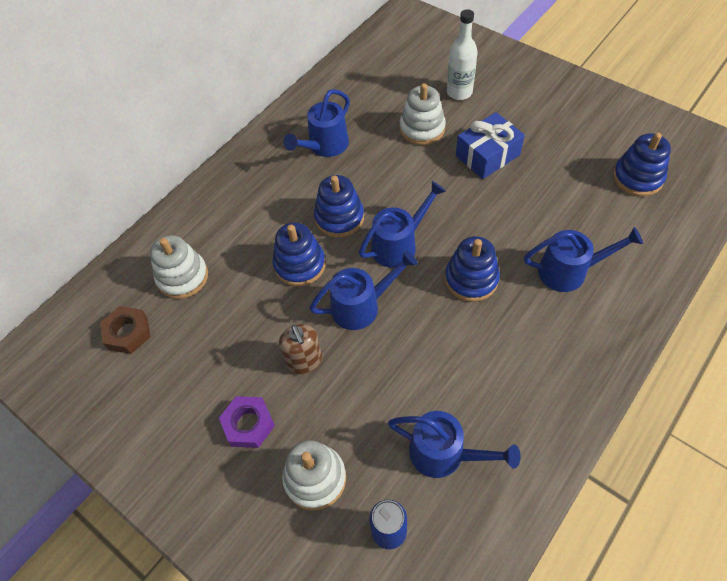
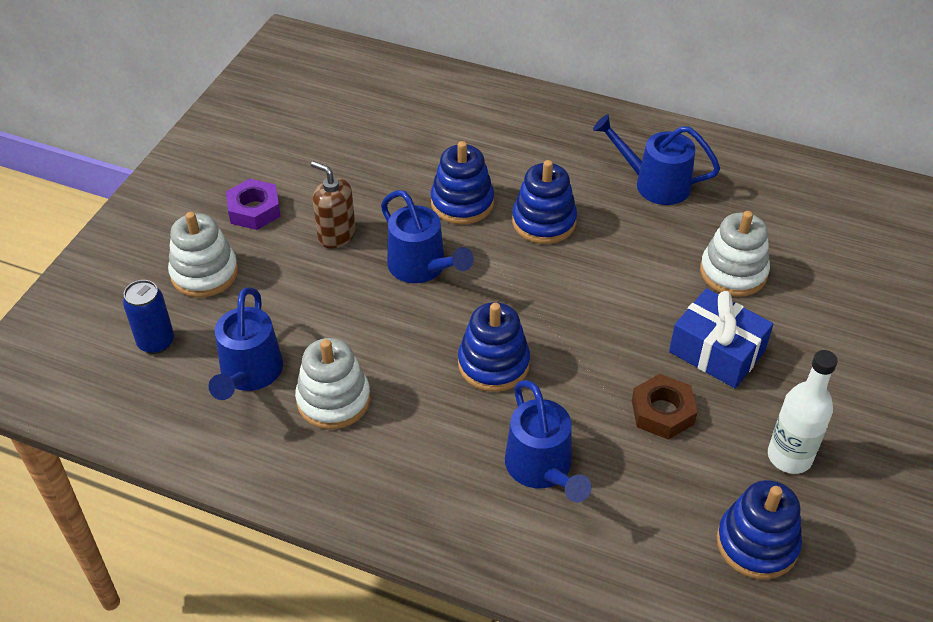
camera: 70 degrees right, 10 degrees down
brown nut [100,306,151,354] -> brown nut moved to [632,374,698,440]
white stacking toy [150,235,208,299] -> white stacking toy moved to [295,338,370,429]
brown soap dispenser [279,324,322,375] -> brown soap dispenser turned 75 degrees clockwise [311,161,356,248]
blue watering can [359,181,446,268] -> none
white bottle [447,9,478,100] -> white bottle moved to [768,350,838,474]

